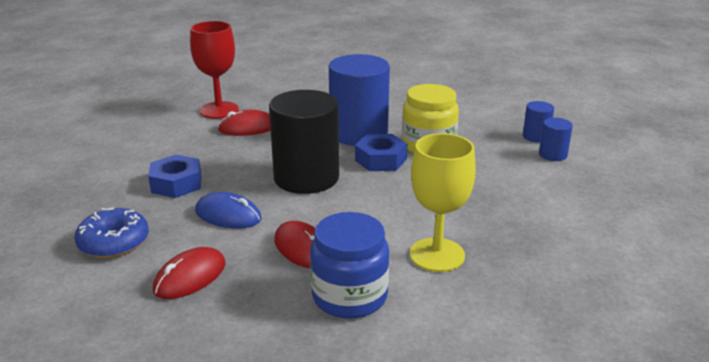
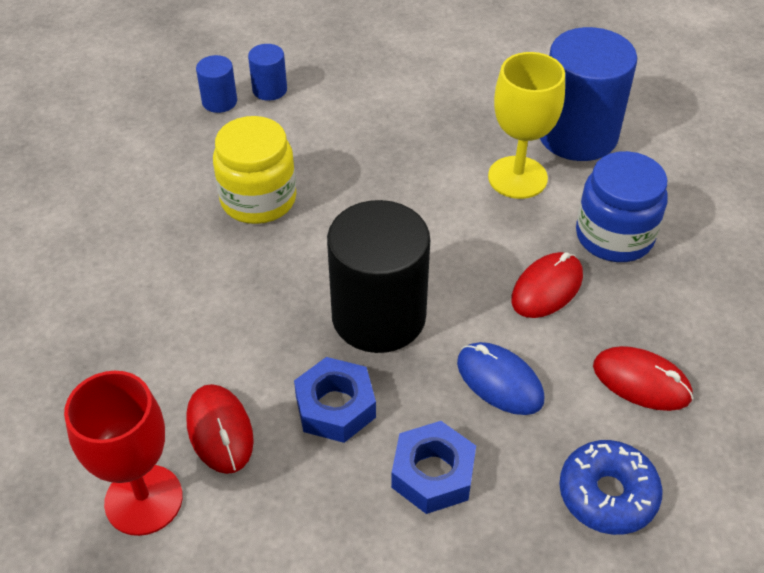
camera: 100 degrees left, 20 degrees up
blue mouse [195,192,262,228] -> blue mouse turned 60 degrees counterclockwise [457,342,544,415]
blue cylinder [329,54,390,146] -> blue cylinder moved to [540,27,637,161]
blue nut [355,134,407,171] -> blue nut moved to [294,357,376,443]

